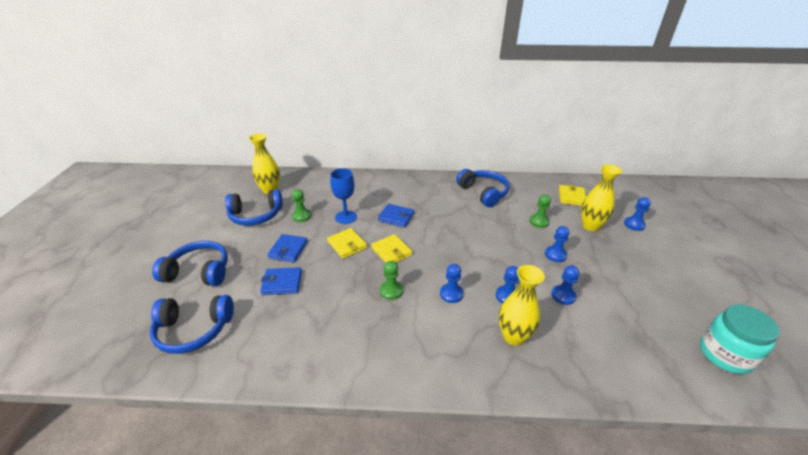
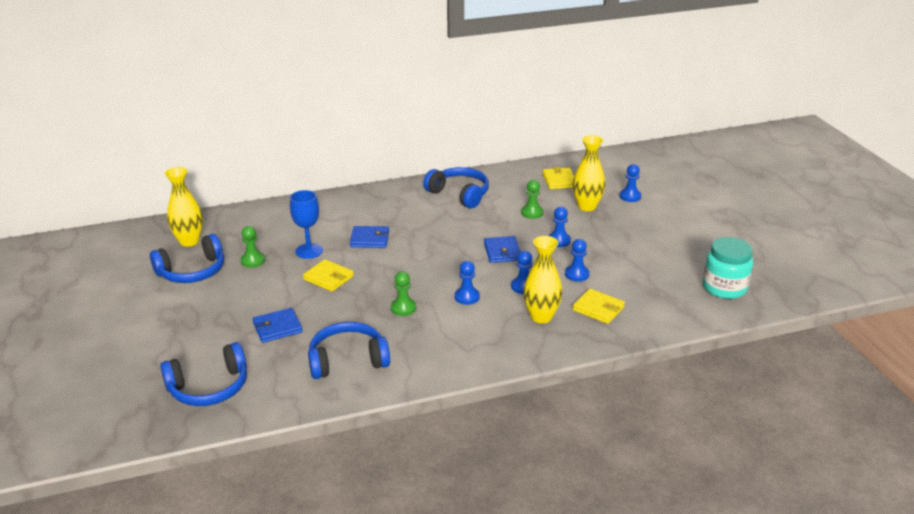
camera: 20 degrees left, 5 degrees down
blue headphones [152,241,228,286] -> blue headphones moved to [308,322,390,379]
blue wallet [267,234,308,262] -> blue wallet moved to [484,236,521,263]
yellow wallet [371,234,412,263] -> yellow wallet moved to [573,289,625,324]

